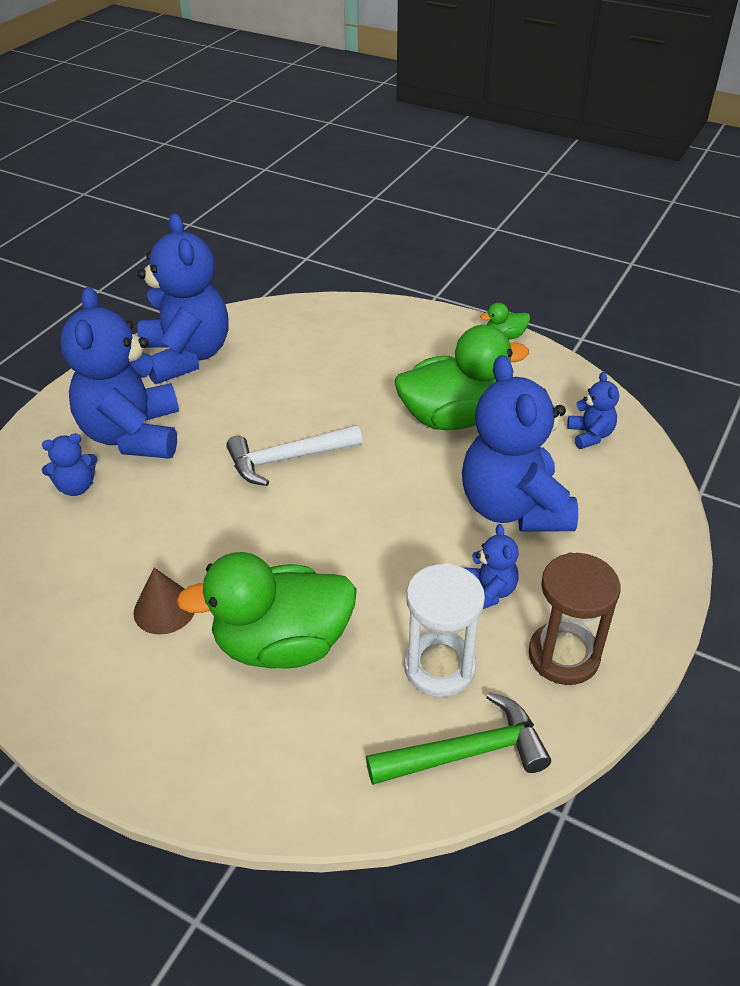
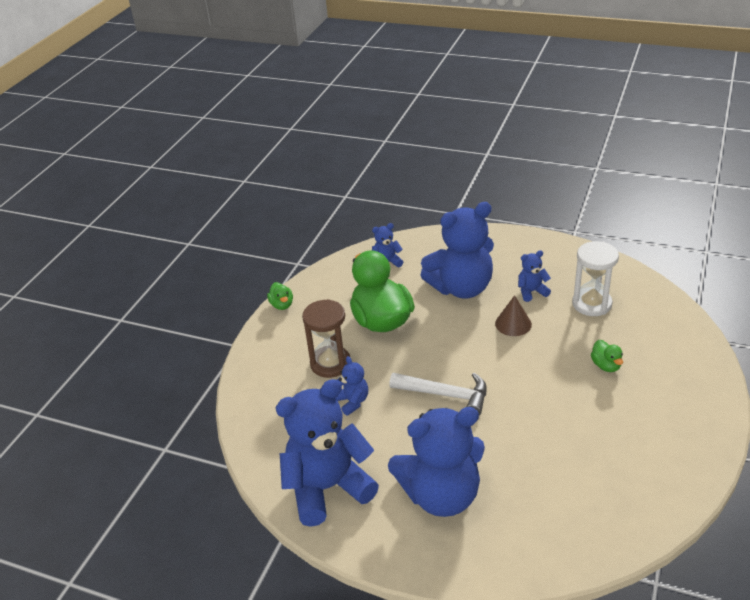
camera: 95 degrees left, 5 degrees down
blue teddy bear [42,433,98,496] -> blue teddy bear moved to [335,356,368,416]
brown cone [134,568,194,634] -> brown cone moved to [495,295,532,336]
green duck [176,552,357,669] -> green duck [591,340,623,372], size x0.43
white hammer [226,425,362,486] -> white hammer turned 45 degrees counterclockwise [389,373,487,415]
green hammer [366,692,551,785] -> none
brown hourglass [529,552,621,685] -> brown hourglass moved to [302,299,350,378]

